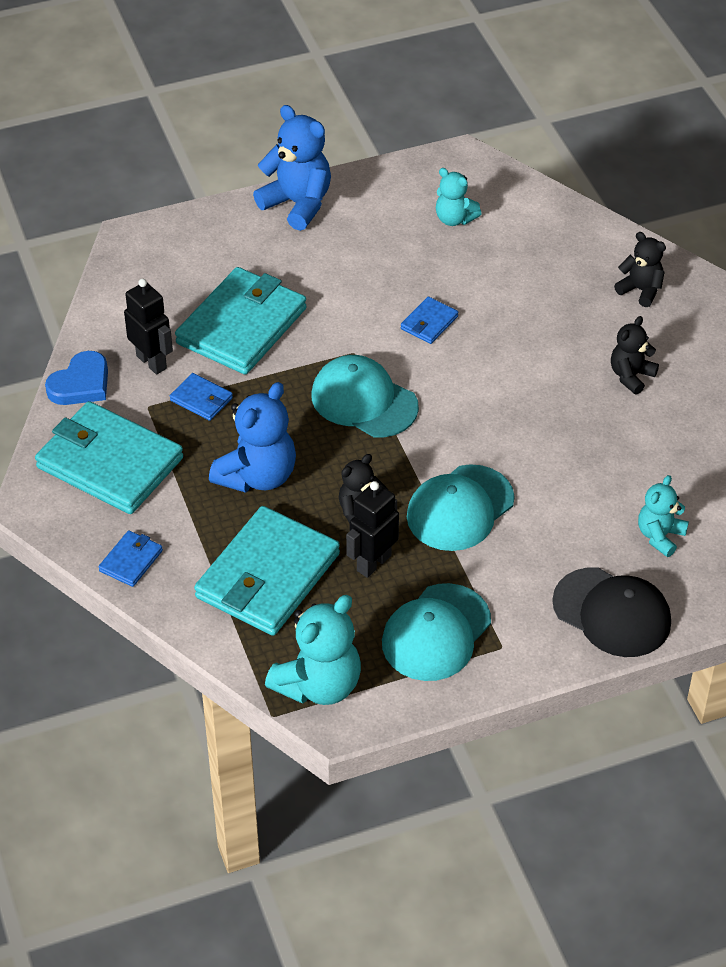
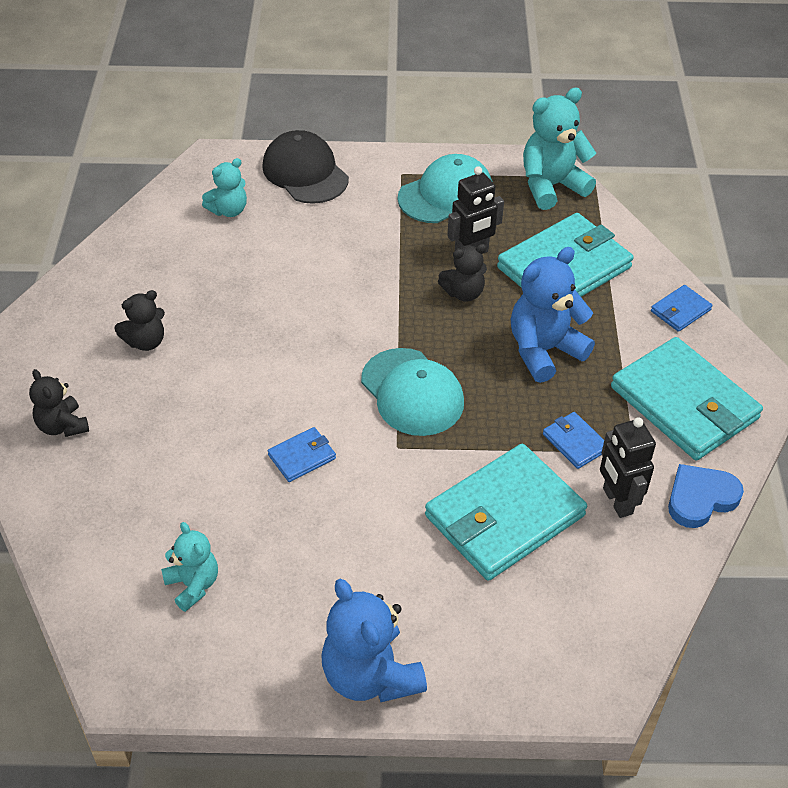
camera: 160 degrees left, 0 degrees up
turquoise cap [407,464,515,551] -> none

